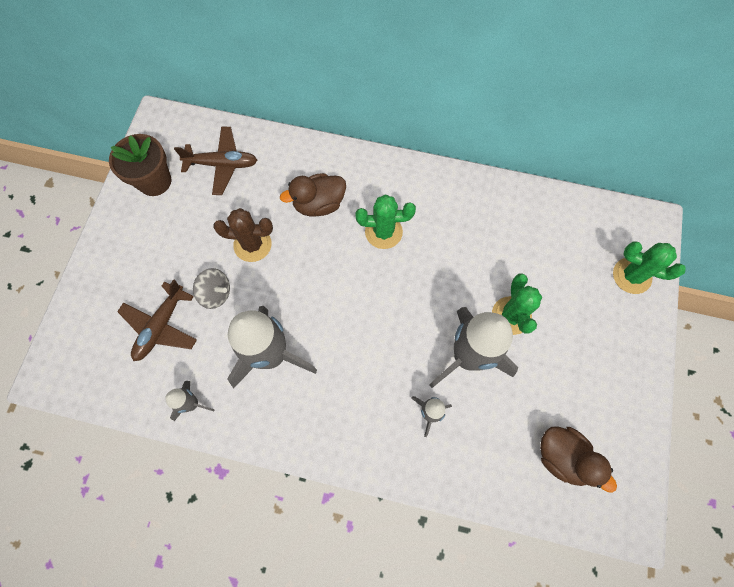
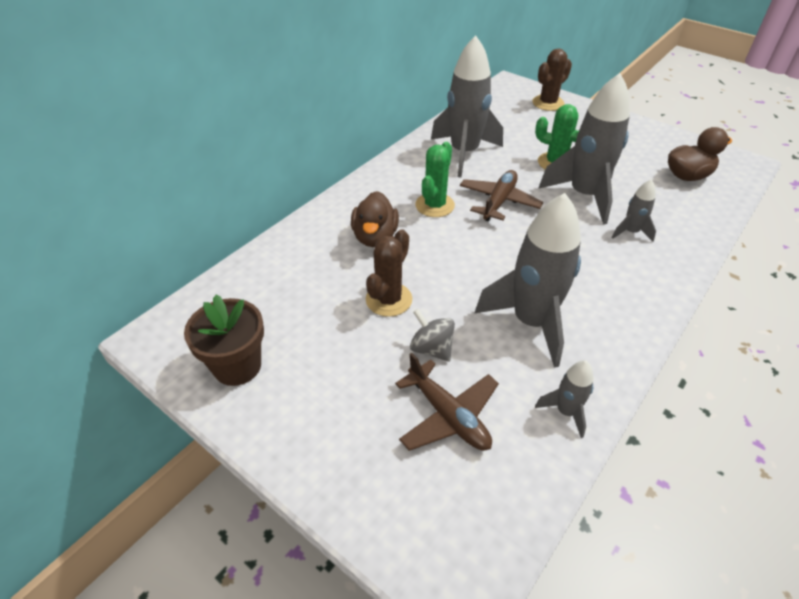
camera: 65 degrees left, 25 degrees down
brown plane [174,127,257,195] -> brown plane moved to [460,170,543,222]
grey spinning top [193,268,230,309] -> grey spinning top turned 90 degrees counterclockwise [410,309,455,362]
green cactus [613,241,686,294] -> brown cactus [532,48,572,111]
none -> grey rocket [431,35,503,177]

